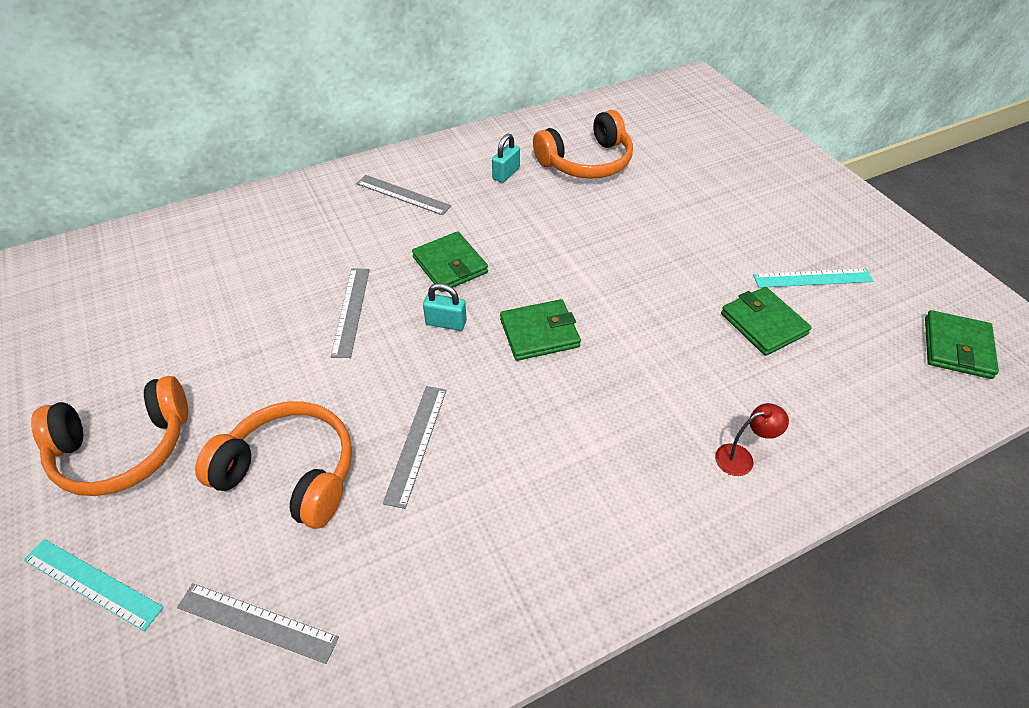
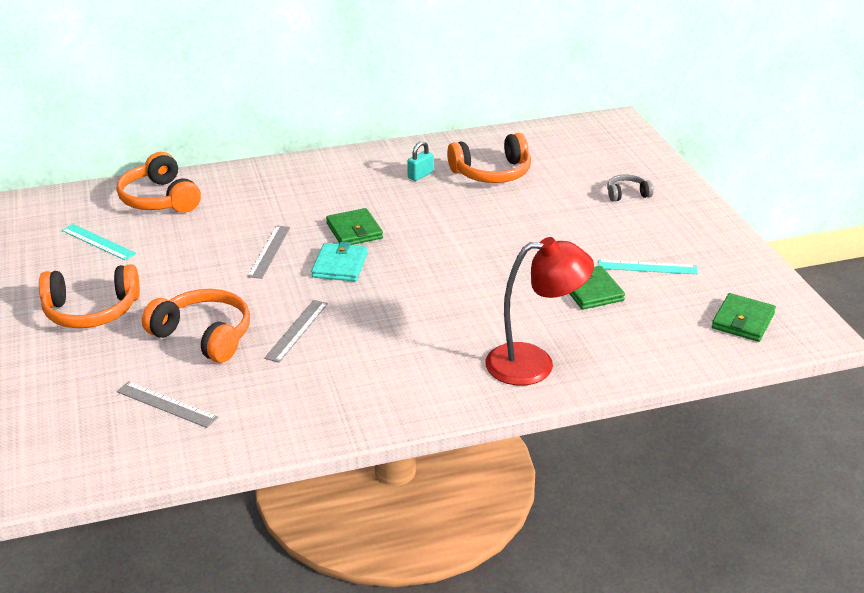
camera: 10 degrees right, 15 degrees down
turquoise ruler [24,539,164,631] -> turquoise ruler moved to [61,224,136,260]
grey ruler [356,175,451,215] -> none
turquoise padlock [423,283,467,331] -> turquoise wallet [311,242,367,281]
green wallet [500,299,581,361] -> none
red lamp [715,403,789,476] -> red lamp [485,237,594,385], size x2.36
none -> orange headphones [117,152,201,213]
none -> grey headphones [607,174,654,202]

